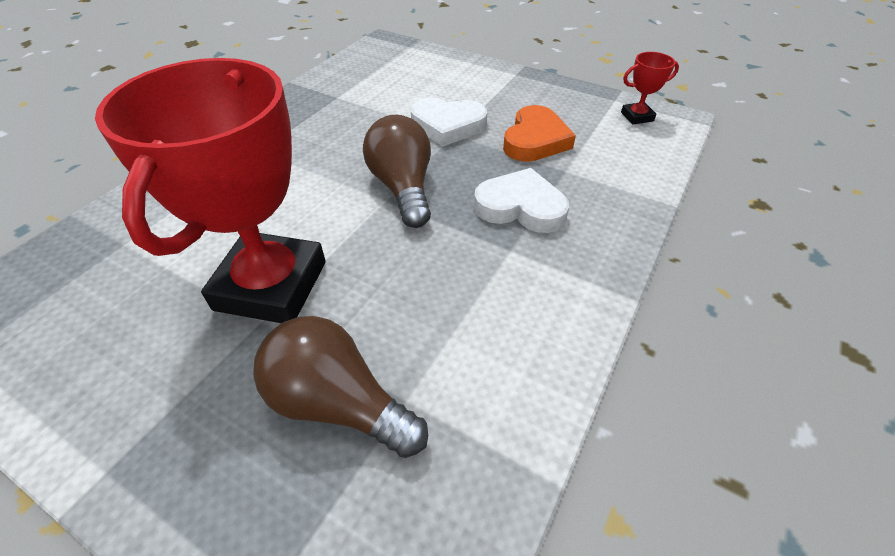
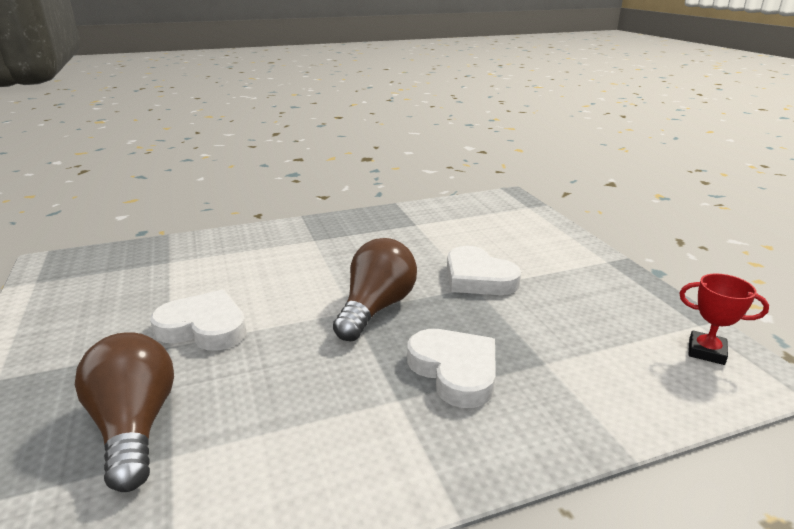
camera: 40 degrees right, 20 degrees down
red trophy [95,58,326,323] -> white heart [150,290,247,350]
orange heart [503,105,576,162] -> none

